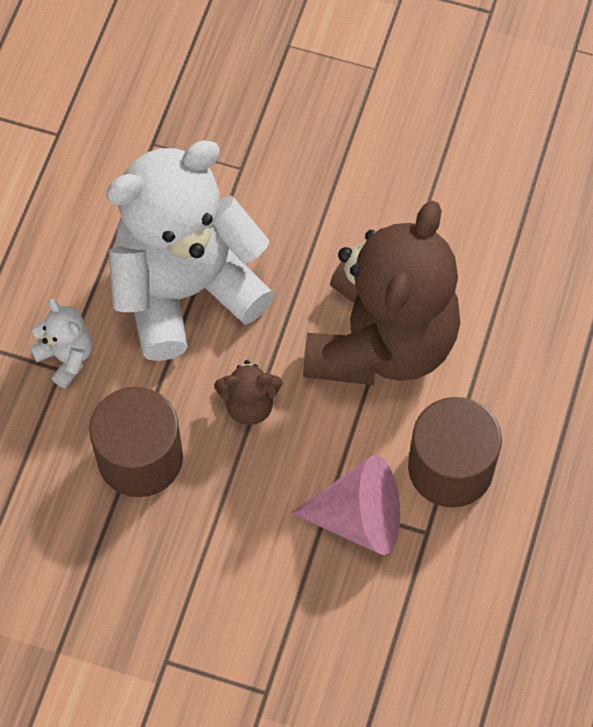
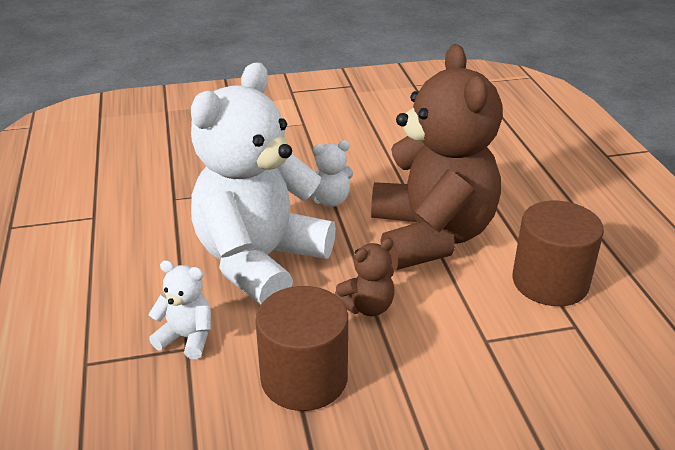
camera: 30 degrees left, 30 degrees down
pink cone [291,455,400,555] -> none
none -> white teddy bear [310,140,353,207]

